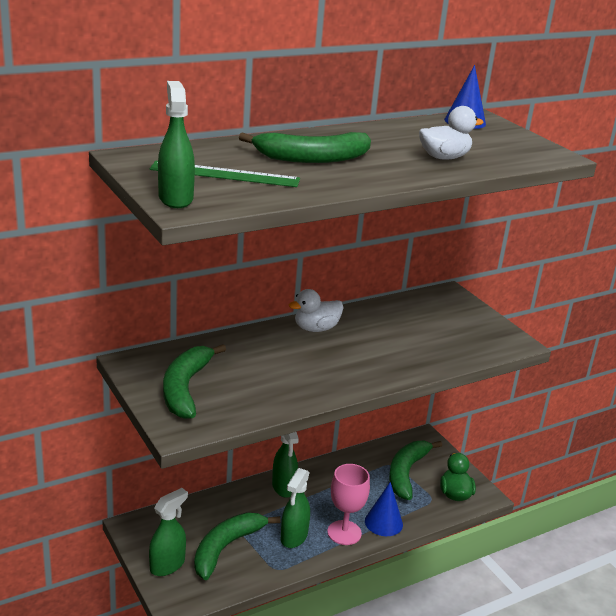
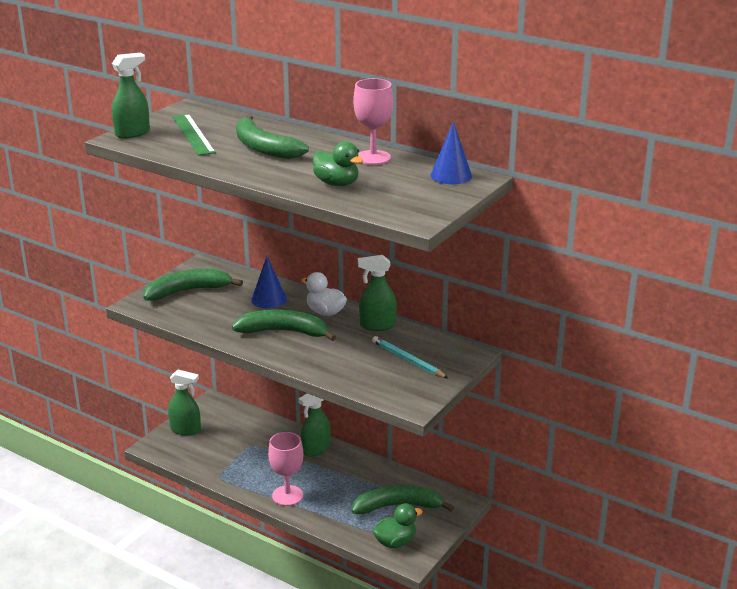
camera: 65 degrees right, 0 degrees up
green banana [194,512,281,580] -> green banana moved to [232,309,336,341]
green spray bottle [281,468,310,548] -> green spray bottle moved to [358,255,397,331]
blue cone [365,482,403,536] -> blue cone moved to [251,257,287,309]
white duck [419,106,484,160] -> green duck [313,141,363,186]
none -> pink goblet [353,78,393,165]
none -> turquoise pencil [372,336,448,378]

